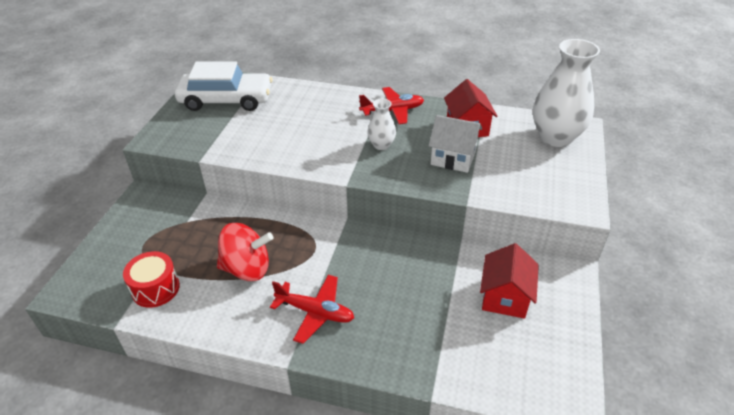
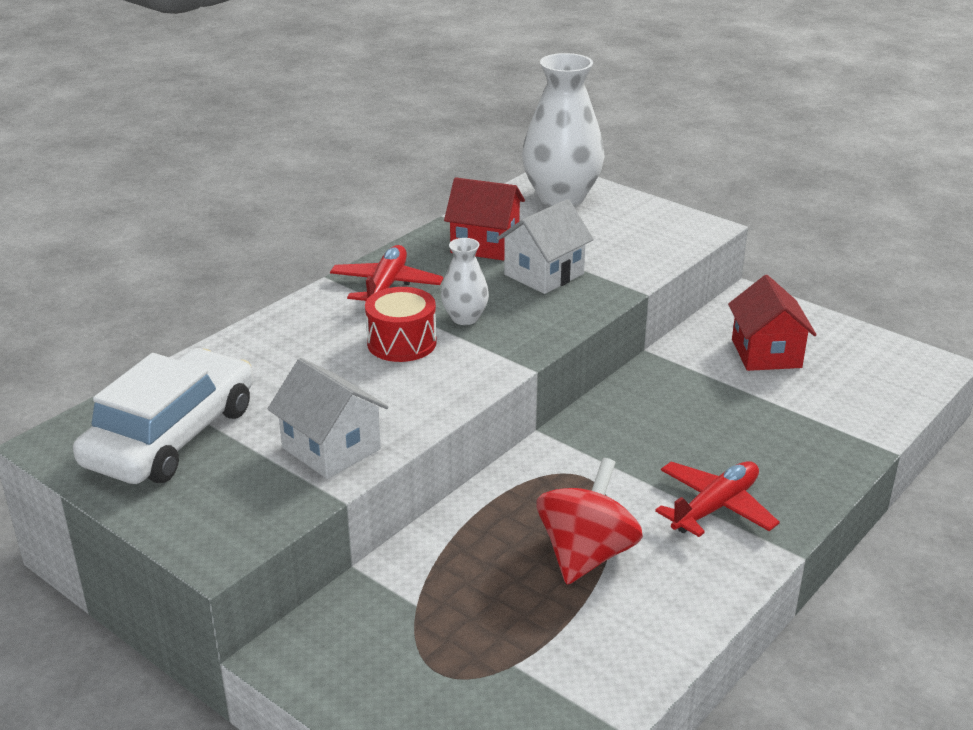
camera: 65 degrees left, 10 degrees down
red drum [123,251,180,308] -> red drum moved to [365,287,437,362]
red house [480,243,539,319] -> red house turned 45 degrees clockwise [728,275,817,371]
none -> white house [268,358,389,479]

